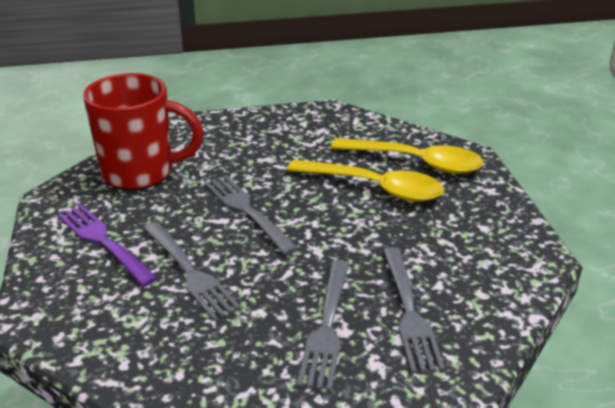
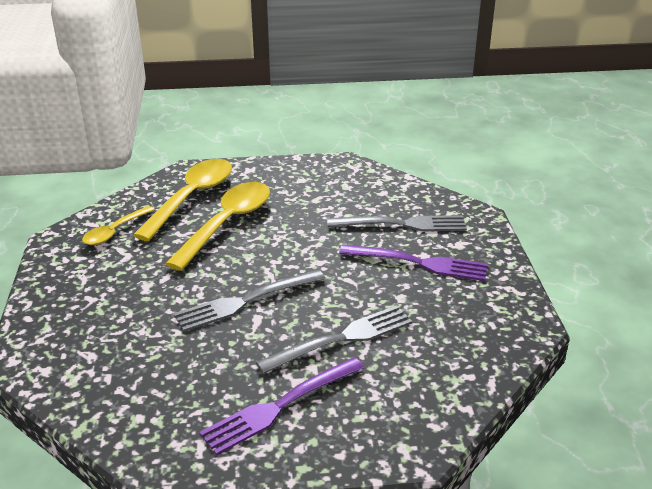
camera: 85 degrees left, 0 degrees up
red mug [83,73,204,190] -> none
grey fork [297,260,349,391] -> purple fork [339,244,488,281]
none -> yellow spoon [82,206,155,245]

